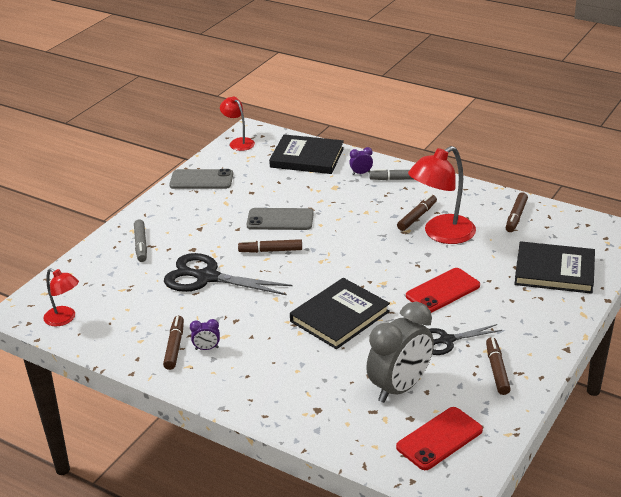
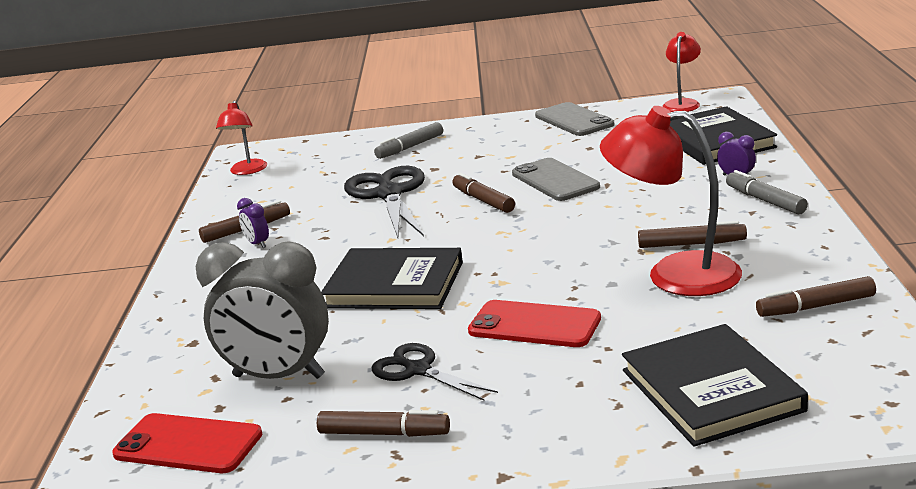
camera: 60 degrees right, 10 degrees down
brown marker [486,337,511,395] -> brown marker turned 45 degrees clockwise [317,410,450,437]

